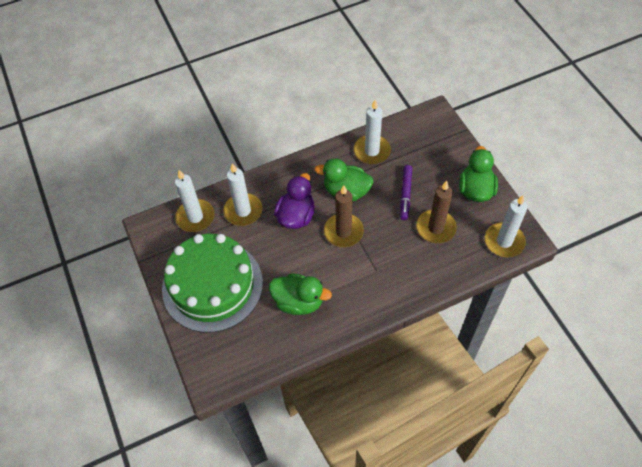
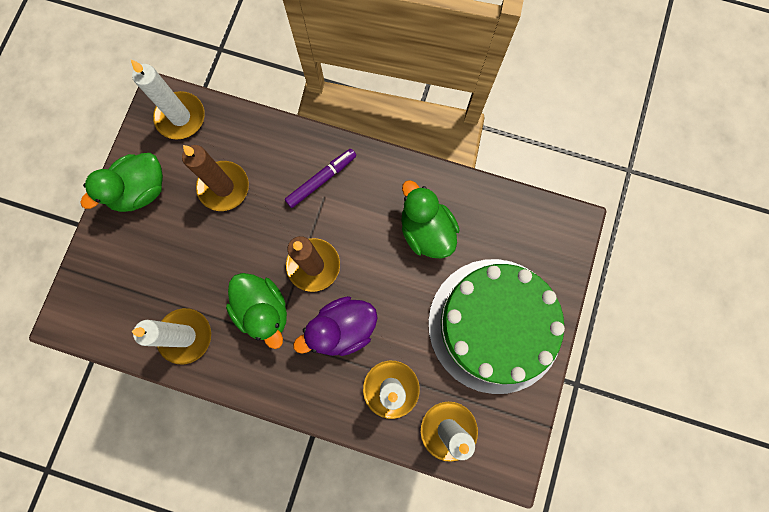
camera: 140 degrees left, 20 degrees up
purple marker [400,165,412,220] -> purple marker moved to [285,149,356,208]

